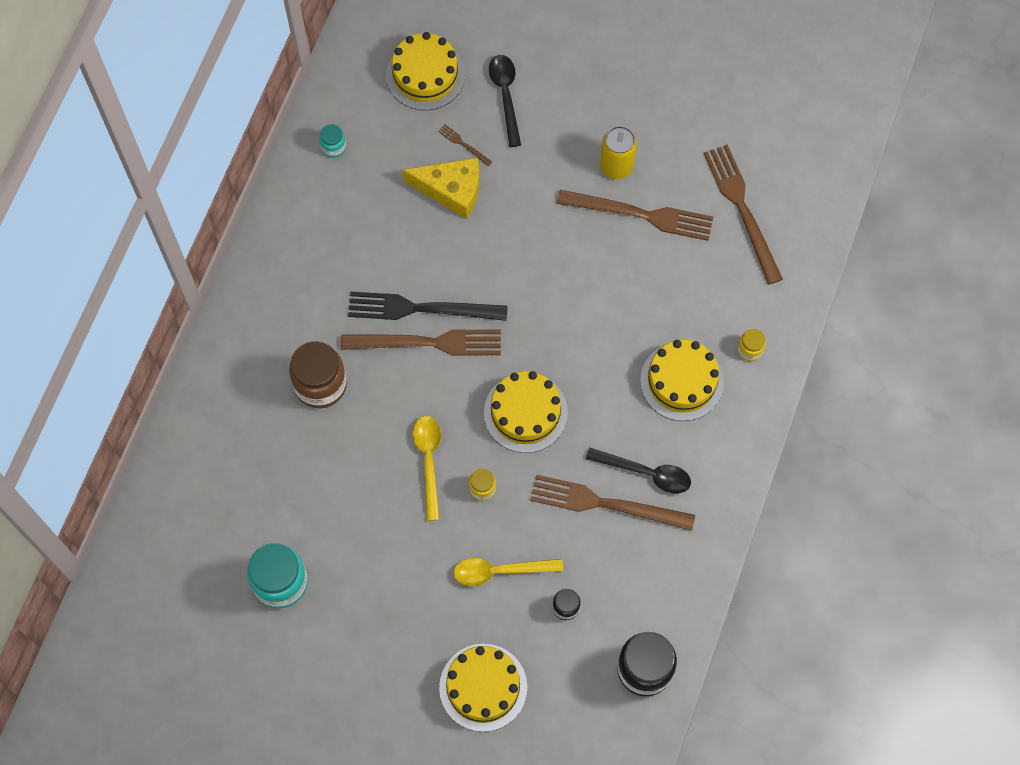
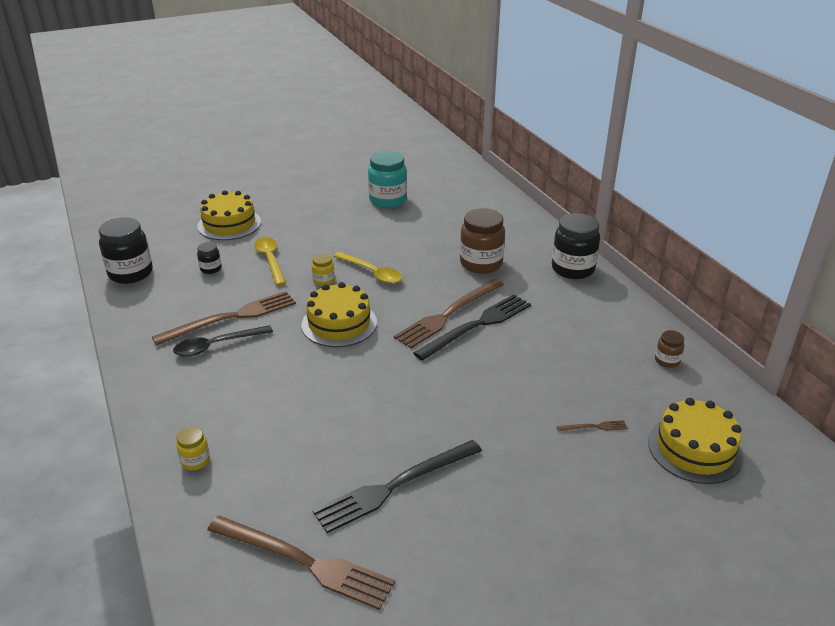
camera: 135 degrees right, 35 degrees down
turquoise jar [319,124,346,158] -> brown jar [655,330,684,368]
yellow cheese [403,157,479,219] -> none
yellow spoon [453,558,563,586] -> yellow spoon turned 60 degrees counterclockwise [254,237,286,286]
black spoon [489,55,521,147] -> none
brown fork [557,190,713,241] -> black fork [312,440,482,533]
yellow can [600,126,637,179] -> none
yellow cake [640,340,724,421] -> none
none -> black jar [552,213,600,279]

